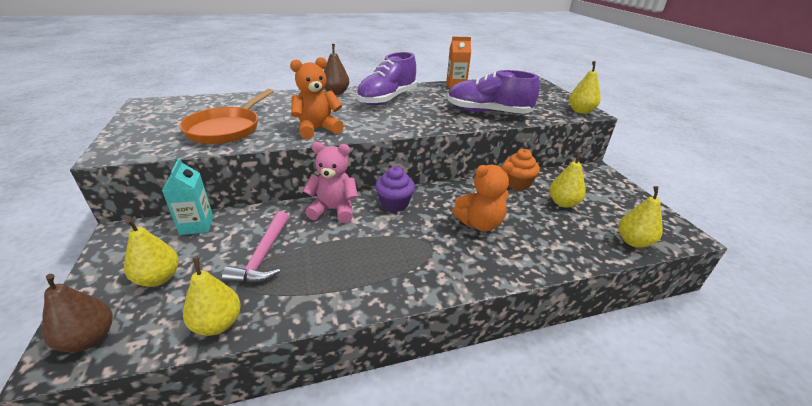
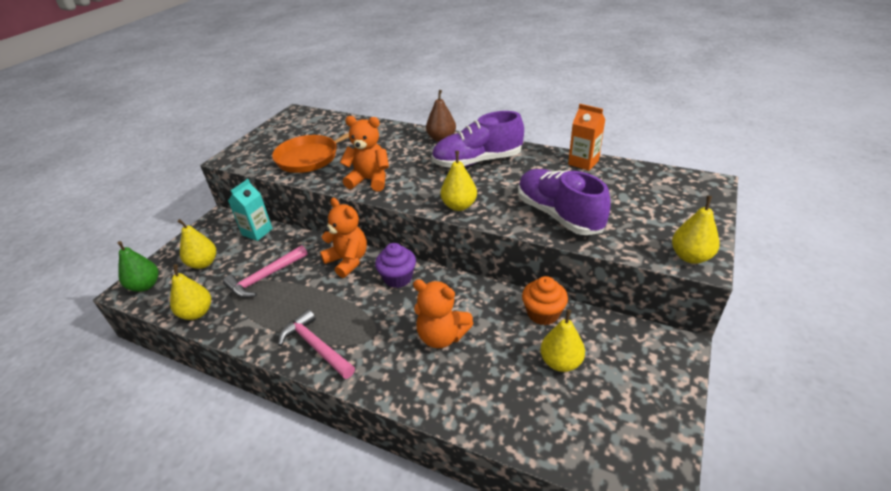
camera: 45 degrees right, 5 degrees up
brown pear [42,274,113,352] -> green pear [118,241,159,292]
pink teddy bear [303,142,358,223] -> orange teddy bear [320,198,367,278]
yellow pear [619,186,663,248] -> yellow pear moved to [441,151,477,211]
none -> pink hammer [278,309,355,379]

